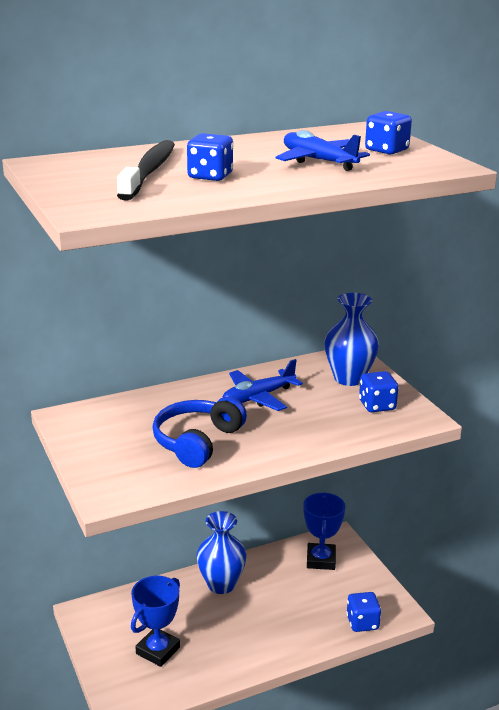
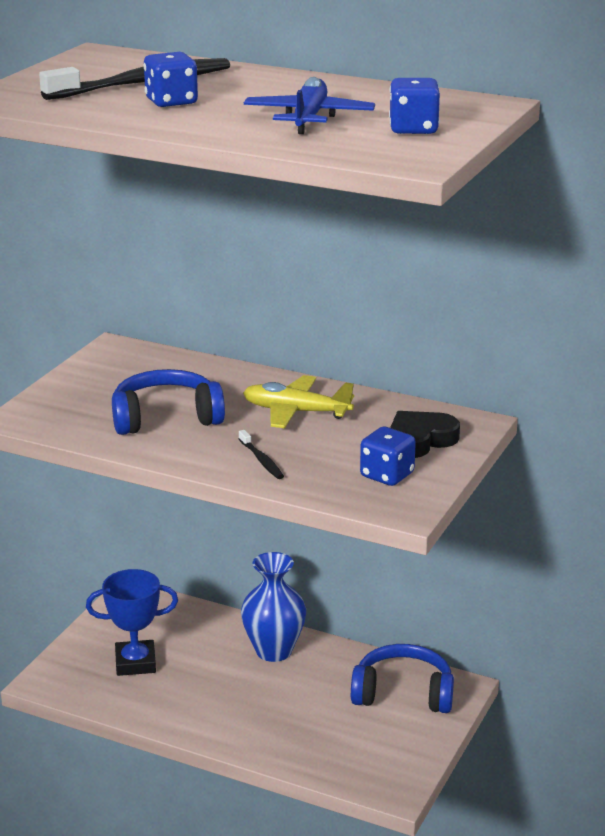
camera: 50 degrees right, 0 degrees up
blue plane [222,359,303,411] -> yellow plane [243,375,354,428]
blue trophy [303,492,346,570] -> blue headphones [351,644,454,713]
blue vase [325,293,379,386] -> black heart [390,411,460,458]
blue dice [346,592,381,632] -> none
none -> black toothbrush [239,430,284,479]

